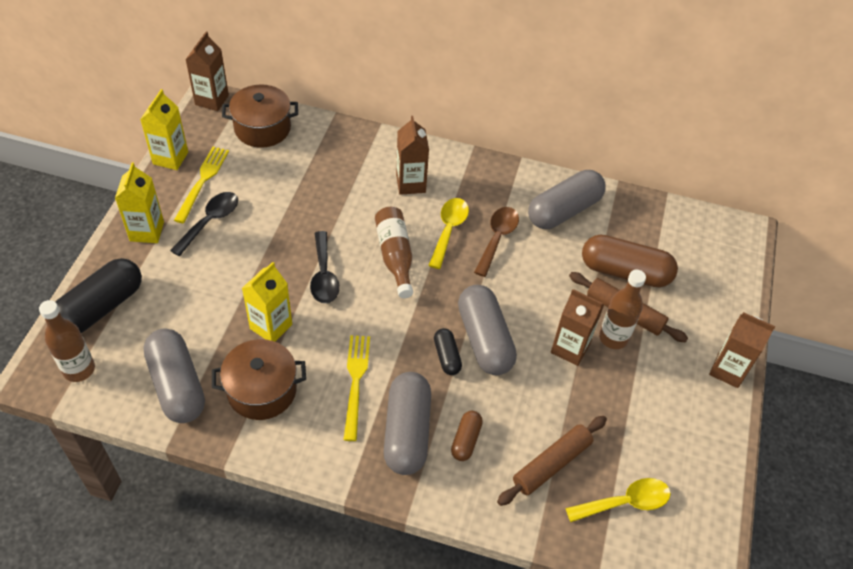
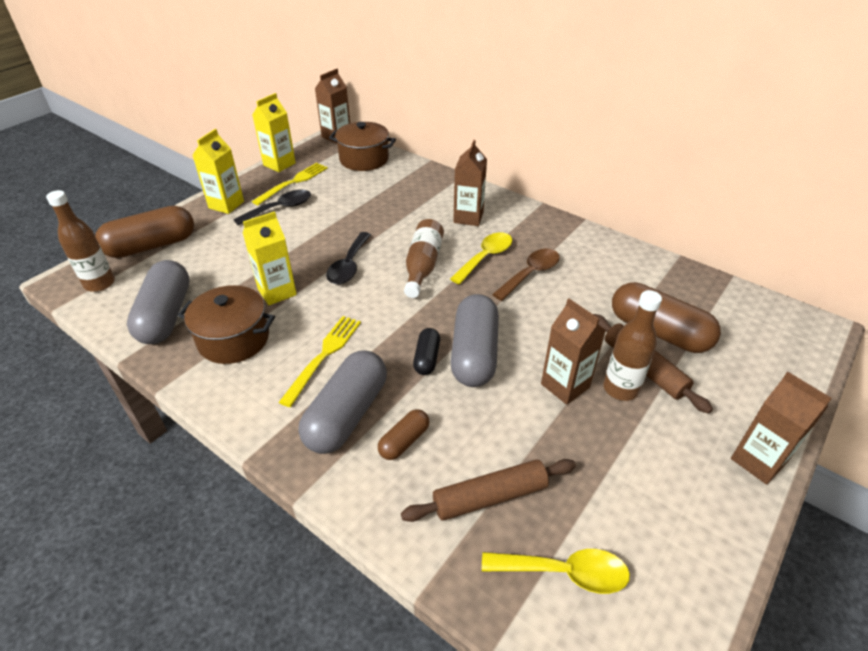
camera: 25 degrees right, 10 degrees down
black capsule [55,258,142,333] -> brown capsule [95,206,194,258]
grey capsule [528,170,606,229] -> none

